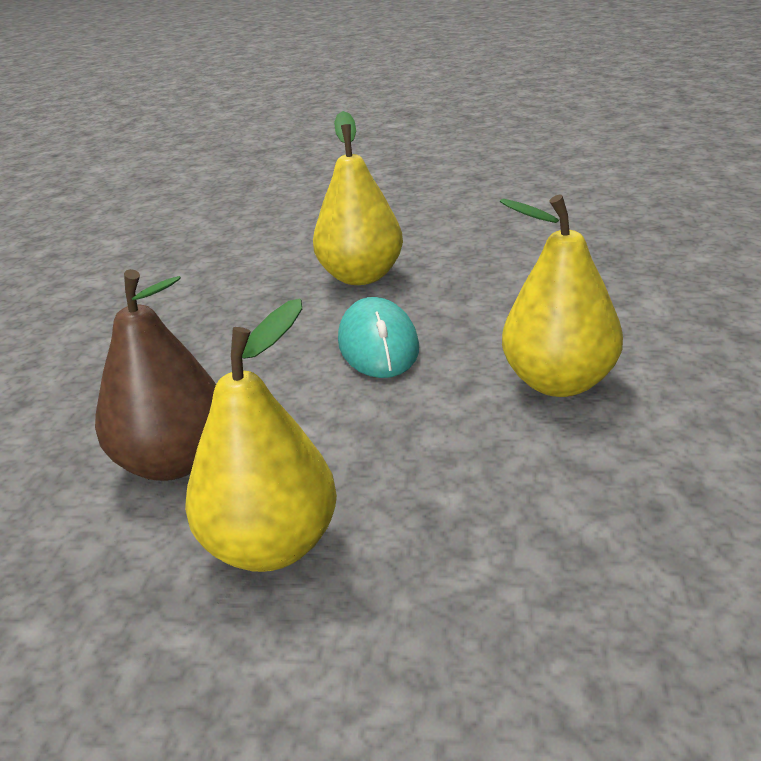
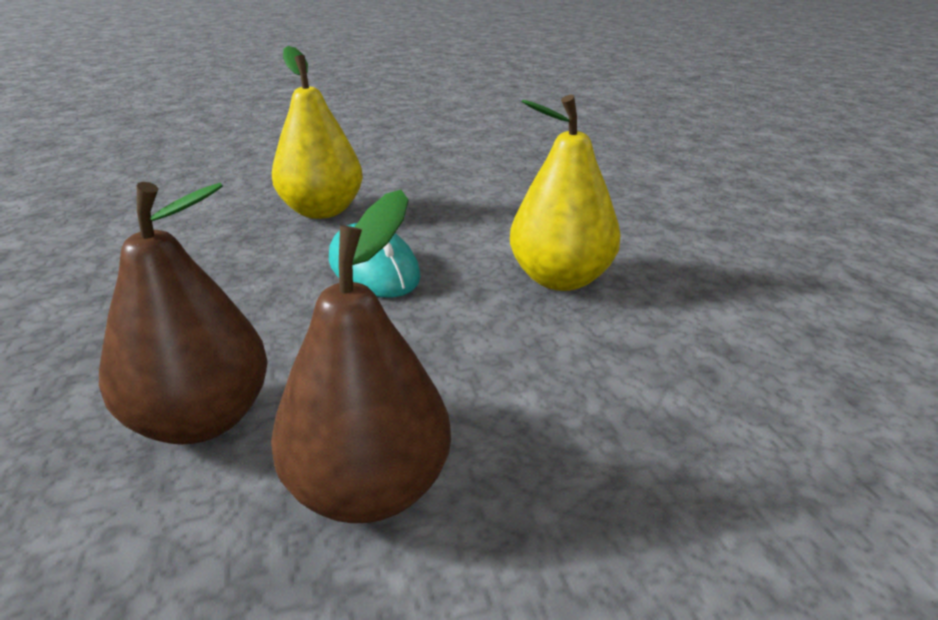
camera: 25 degrees left, 0 degrees up
yellow pear [185,299,337,572] -> brown pear [271,190,451,523]

